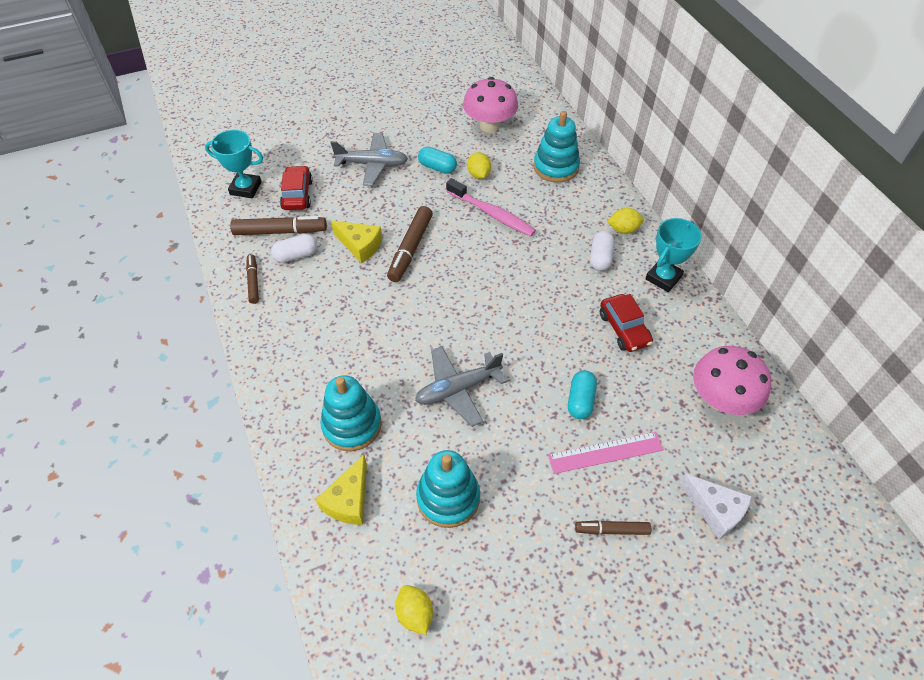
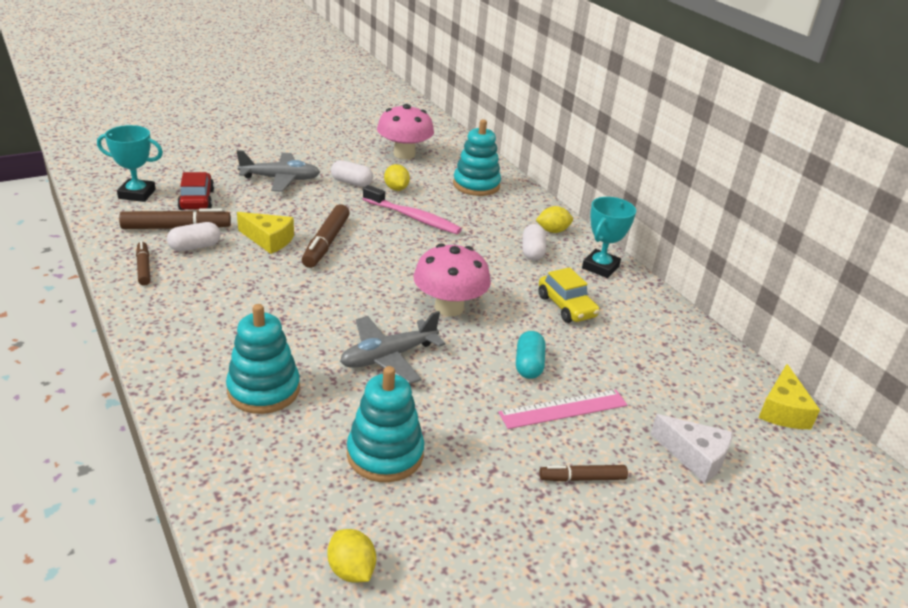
camera: 10 degrees left, 20 degrees down
yellow cheese [316,455,367,525] -> yellow cheese moved to [758,364,820,429]
turquoise capsule [418,147,457,174] -> white capsule [331,160,373,187]
red car [600,294,653,352] -> yellow car [538,267,600,323]
pink mushroom [693,346,771,415] -> pink mushroom moved to [413,244,491,316]

